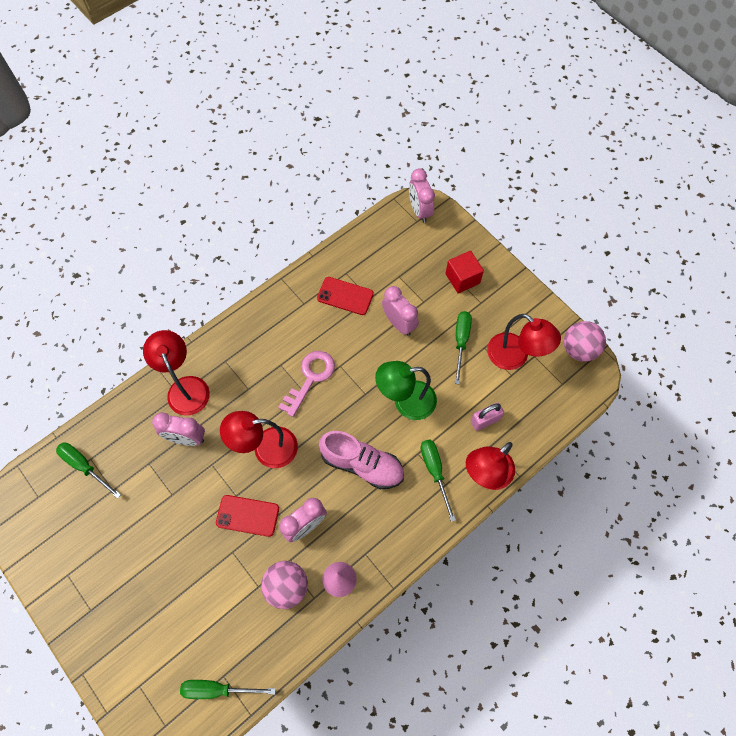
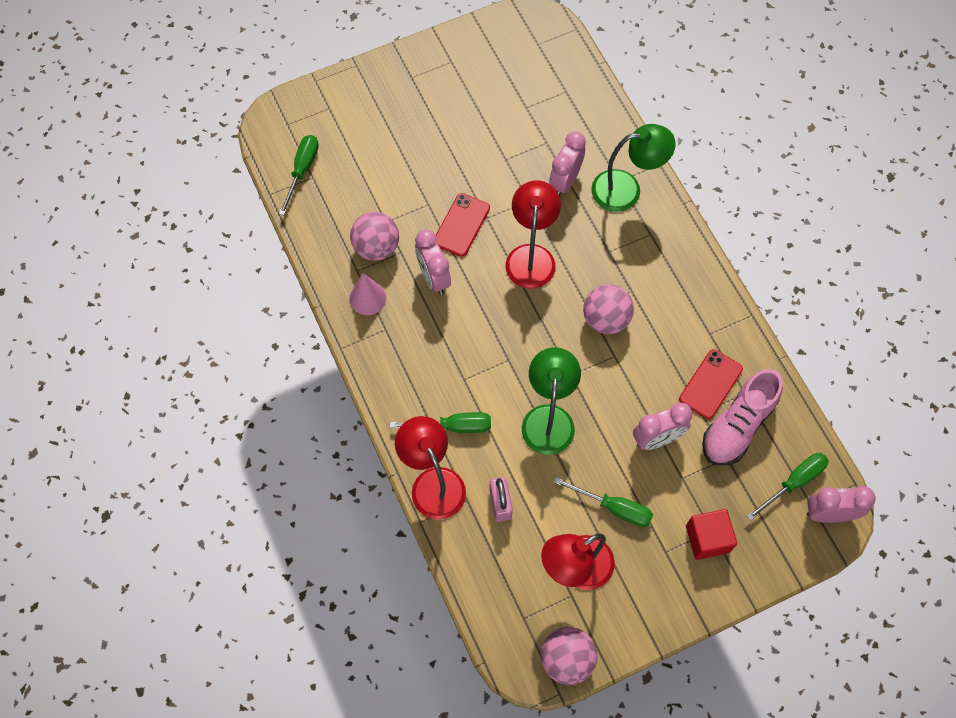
camera: 105 degrees right, 0 degrees up
green screwdriver [56,443,121,499] -> green screwdriver moved to [747,453,829,521]
red lamp [143,330,210,415] -> green lamp [591,124,676,212]
pink key [278,351,335,417] -> pink ball [583,284,634,334]
pink shoe [319,431,404,489] -> pink shoe moved to [702,369,783,465]

